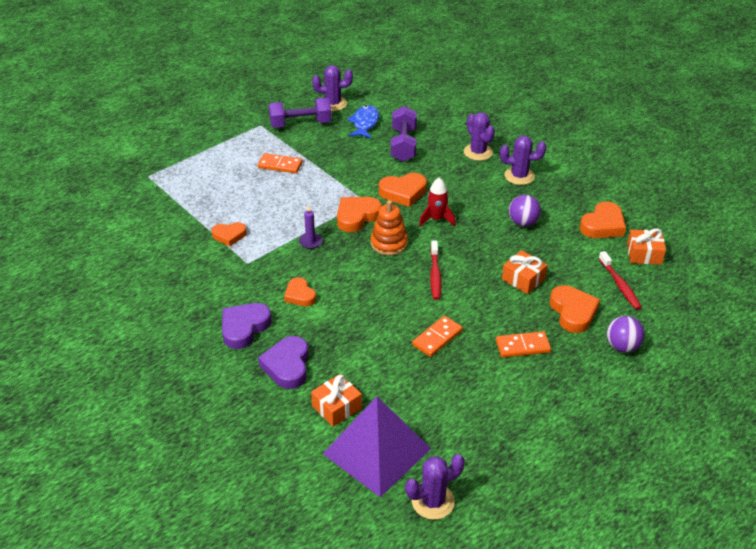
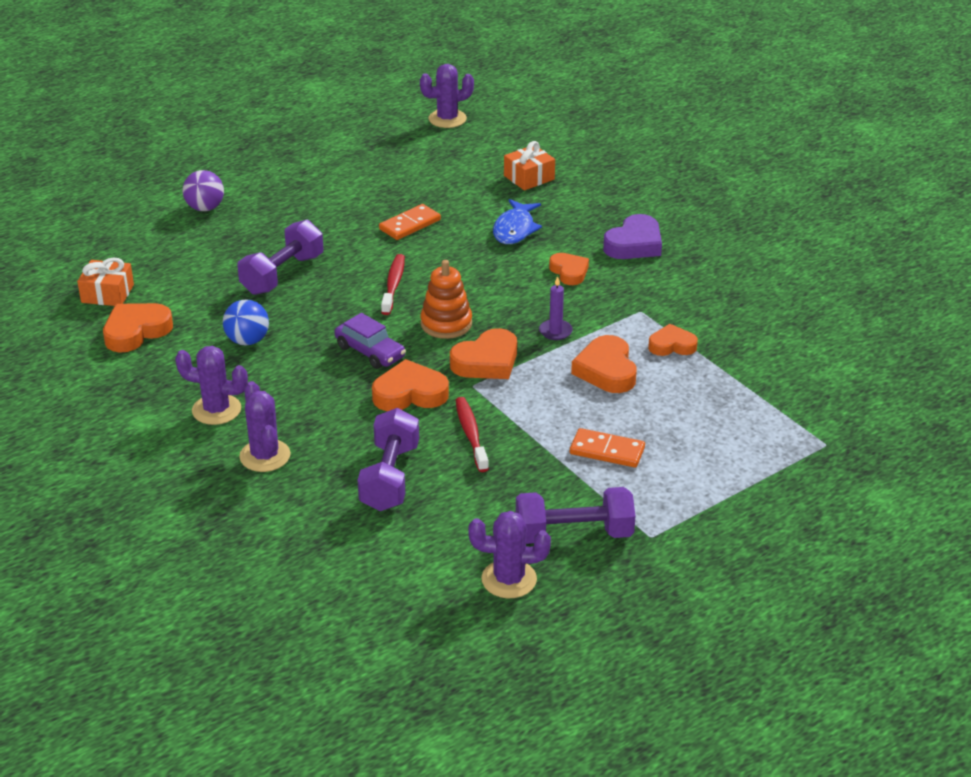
camera: 175 degrees left, 5 degrees down
purple heart [258,336,309,389] -> none
purple pyramid [323,396,431,497] -> none
blue fish [347,105,379,139] -> blue fish moved to [493,199,542,244]
red rocket [419,177,456,226] -> purple car [334,313,406,369]
orange domino [496,331,551,358] -> none
orange gift [502,250,547,294] -> purple dumbbell [237,220,323,295]
purple ball [509,195,541,227] -> blue ball [223,299,269,346]
orange heart [550,285,600,333] -> orange heart moved to [571,335,637,393]
red toothbrush [598,251,642,310] -> red toothbrush moved to [456,397,489,472]

